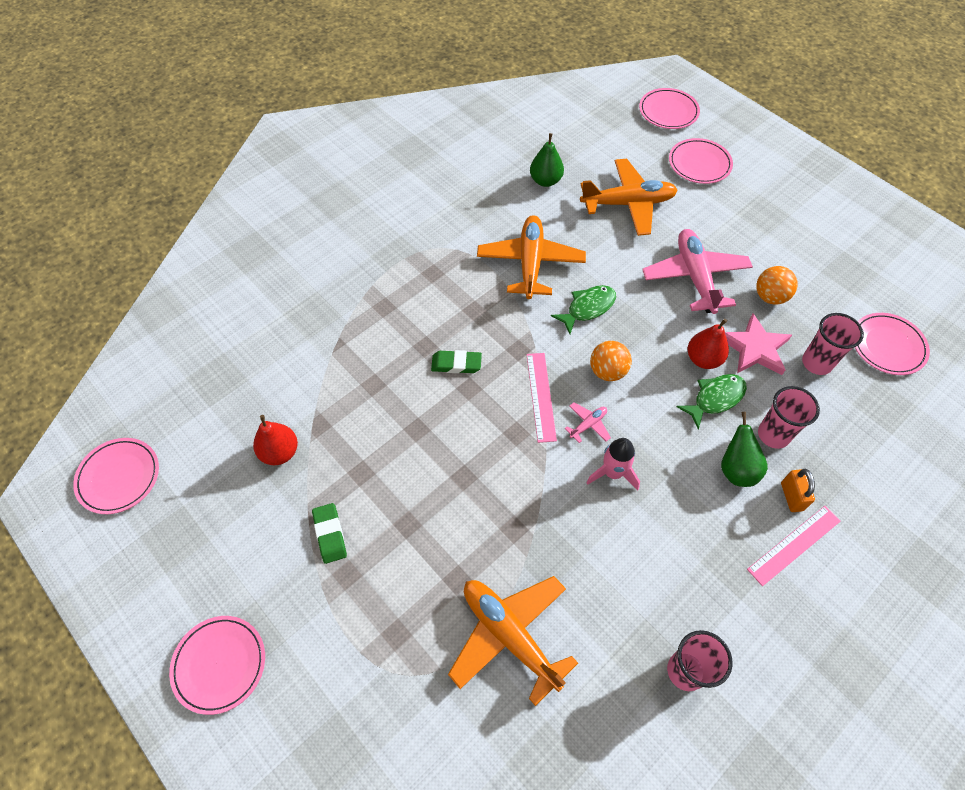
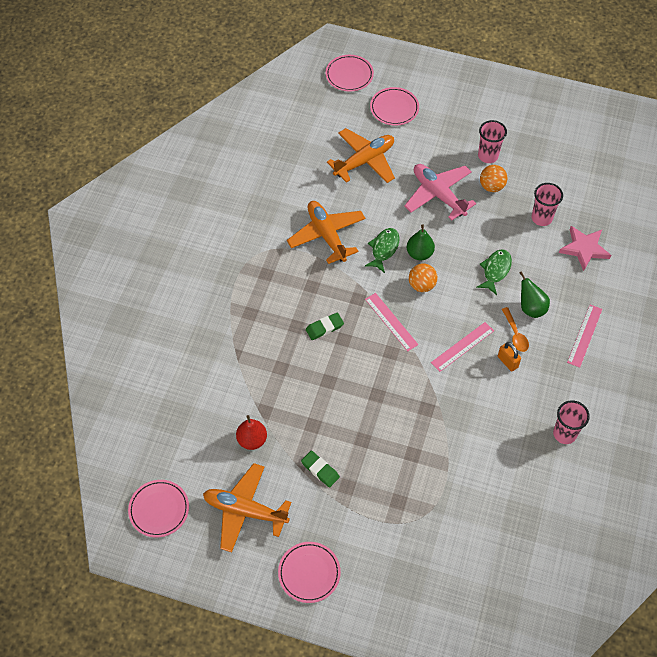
camera: 30 degrees left, 0 degrees up
orange plane [448,576,578,706] -> orange plane moved to [203,463,291,552]
green pear [530,133,564,187] -> green pear moved to [407,224,435,260]
pink plane [565,402,611,443] -> none
pink rocket [586,438,640,490] -> pink ruler [431,322,494,372]
red pear [688,319,729,369] -> none
pink star [725,313,792,375] -> pink star moved to [559,226,611,271]
pink cup [758,386,820,449] -> pink cup moved to [478,120,507,163]
orange padlock [781,469,815,512] -> orange padlock moved to [498,342,521,372]
pink plate [855,313,930,375] -> none
none -> orange spoon [502,307,529,352]

